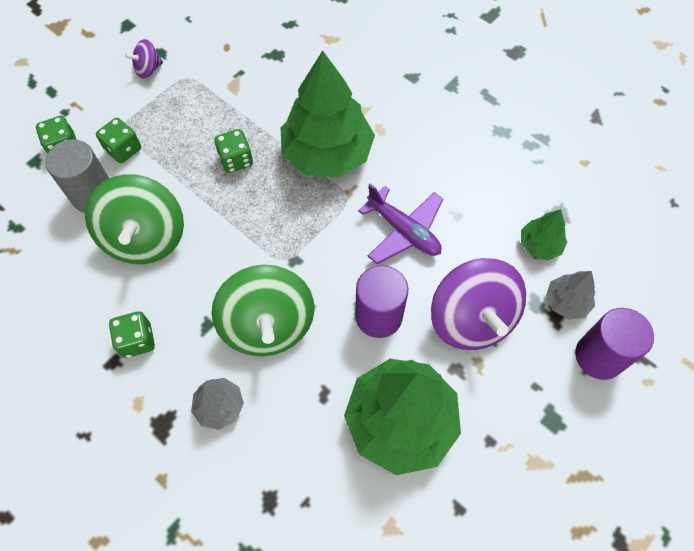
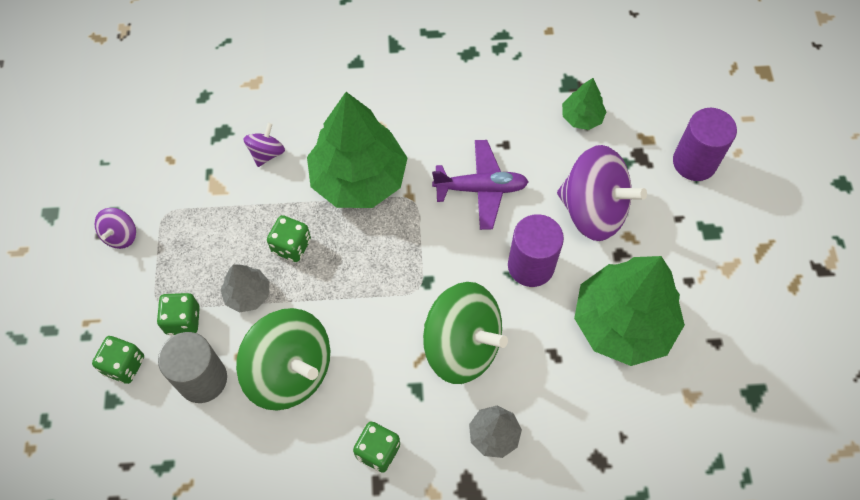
camera: 45 degrees left, 0 degrees up
grey tree [546,271,595,320] -> grey tree moved to [221,264,269,313]
none -> purple spinning top [243,122,285,167]

